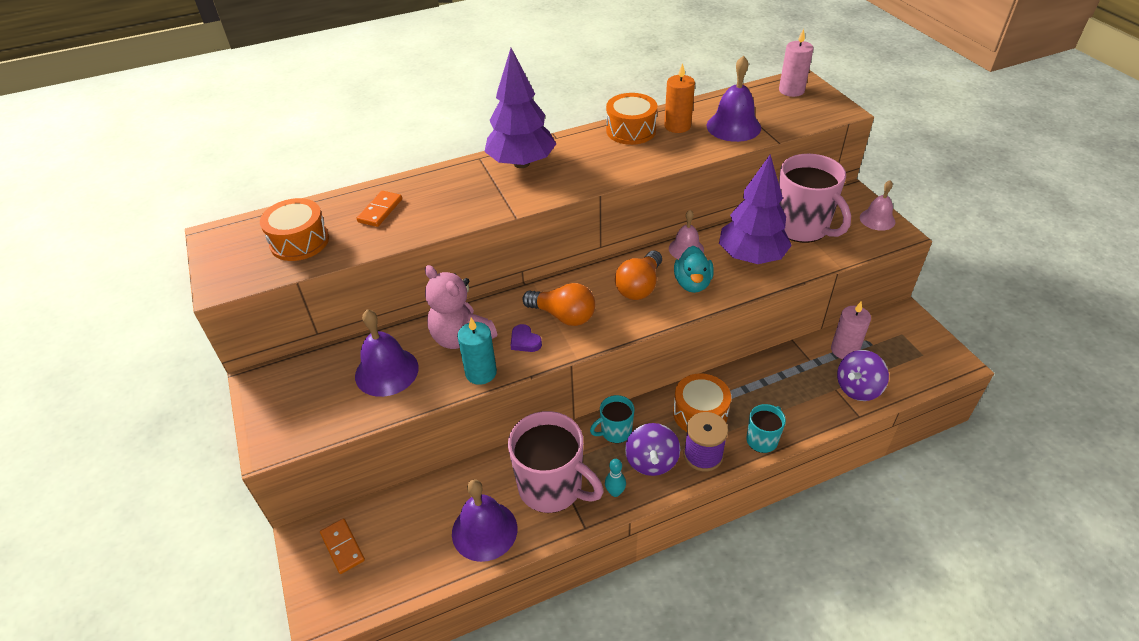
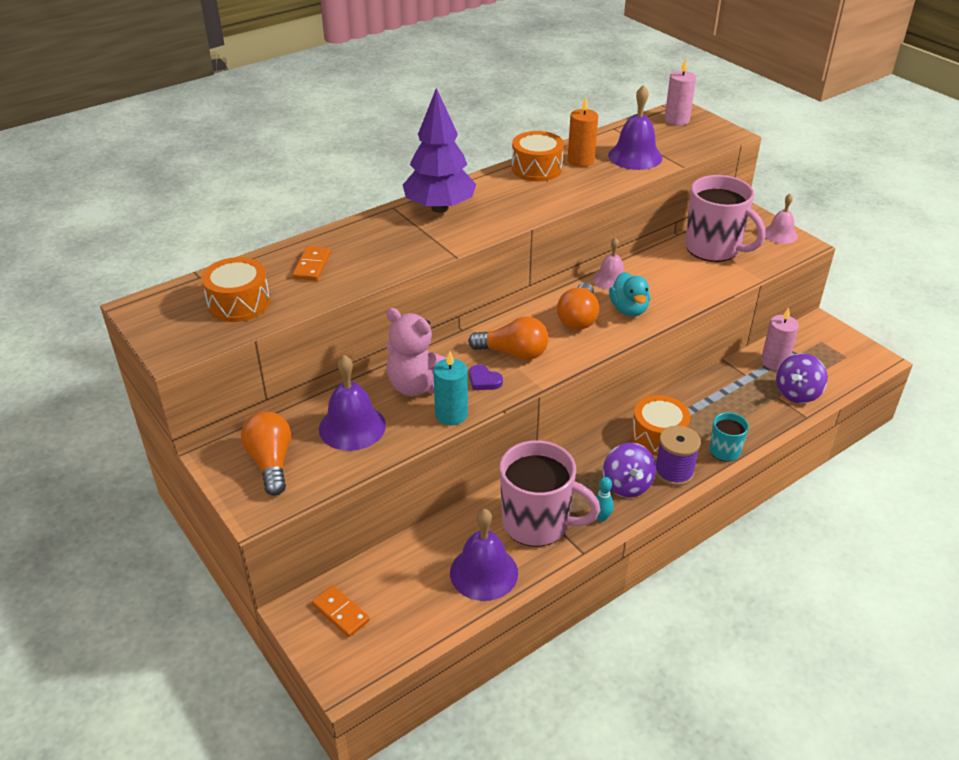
camera: 15 degrees left, 5 degrees down
turquoise mug [590,395,635,443] -> none
purple tree [719,154,792,264] -> none
none -> orange light bulb [241,411,291,496]

